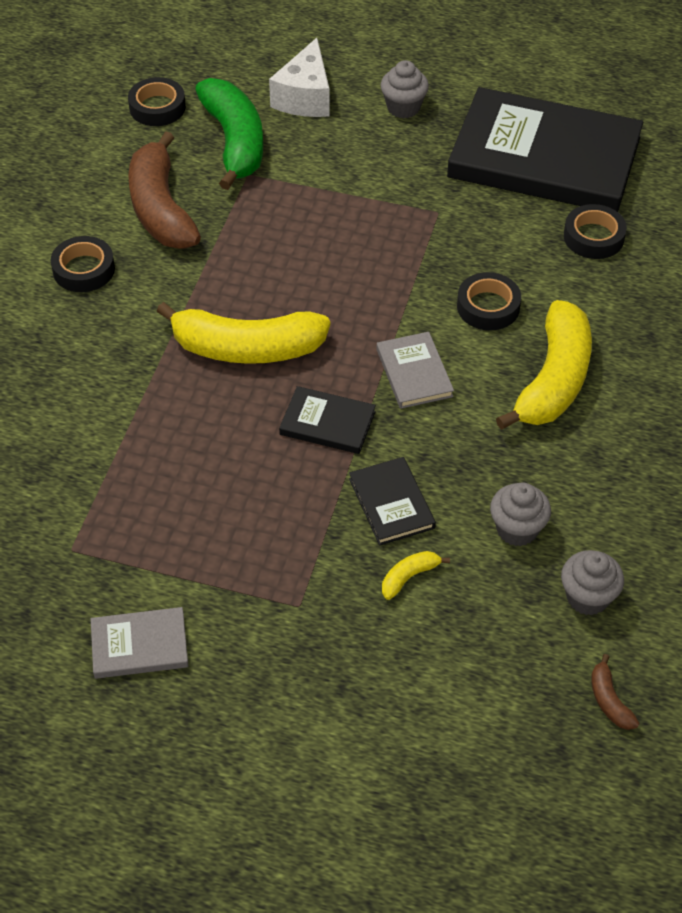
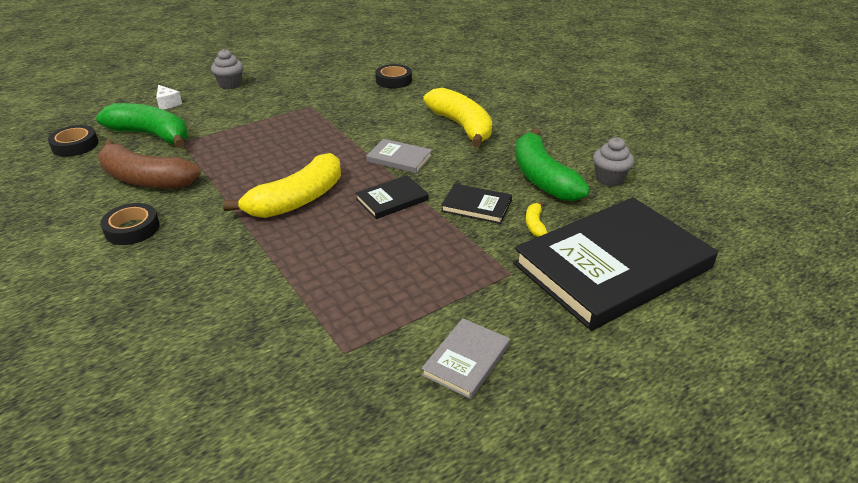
camera: 50 degrees left, 15 degrees down
white cheese [269,38,330,117] -> white cheese [156,85,182,110], size x0.55
black book [447,87,643,212] -> black book moved to [513,197,718,331]
black tape [457,272,521,331] -> none
grey cupcake [490,482,551,546] -> green banana [516,128,590,201]
brown banana [591,654,639,730] -> none

